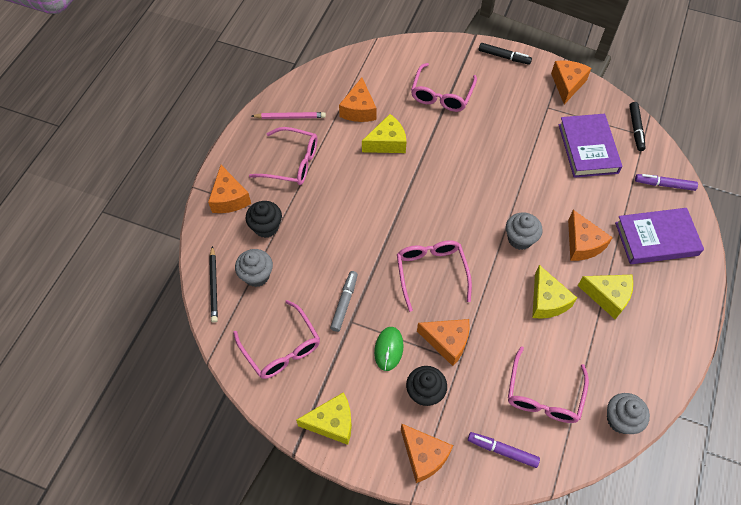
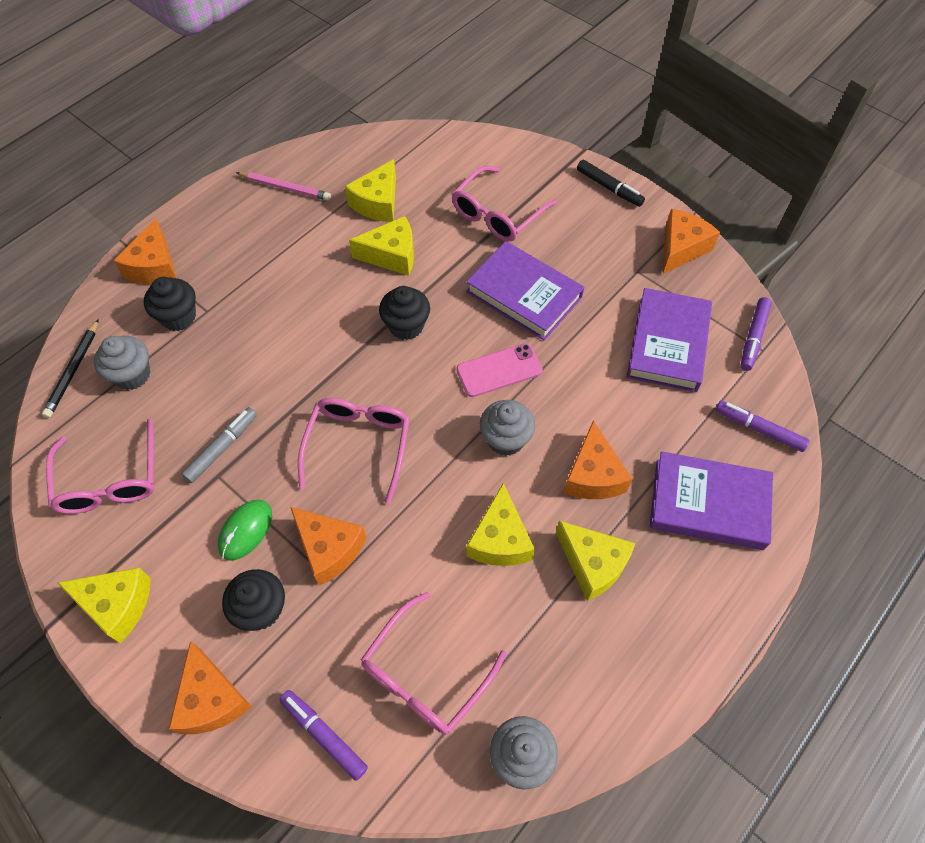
camera: 20 degrees right, 0 degrees up
pink glasses [249,127,317,185] -> none
orange cheese [339,77,376,122] -> yellow cheese [345,159,396,222]
black marker [629,102,646,151] -> purple marker [740,297,772,371]
none -> black cupcake [379,286,430,340]
none -> pink phone [456,343,543,397]
none -> purple book [466,241,584,341]

